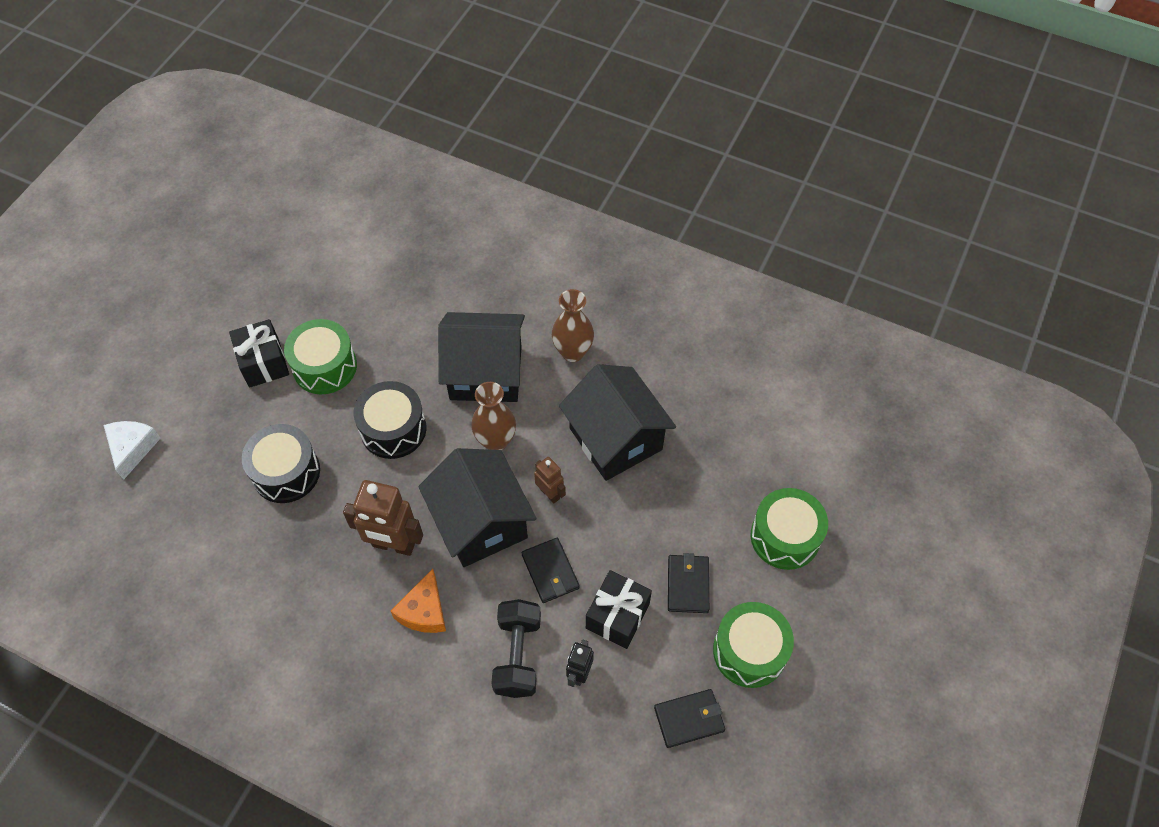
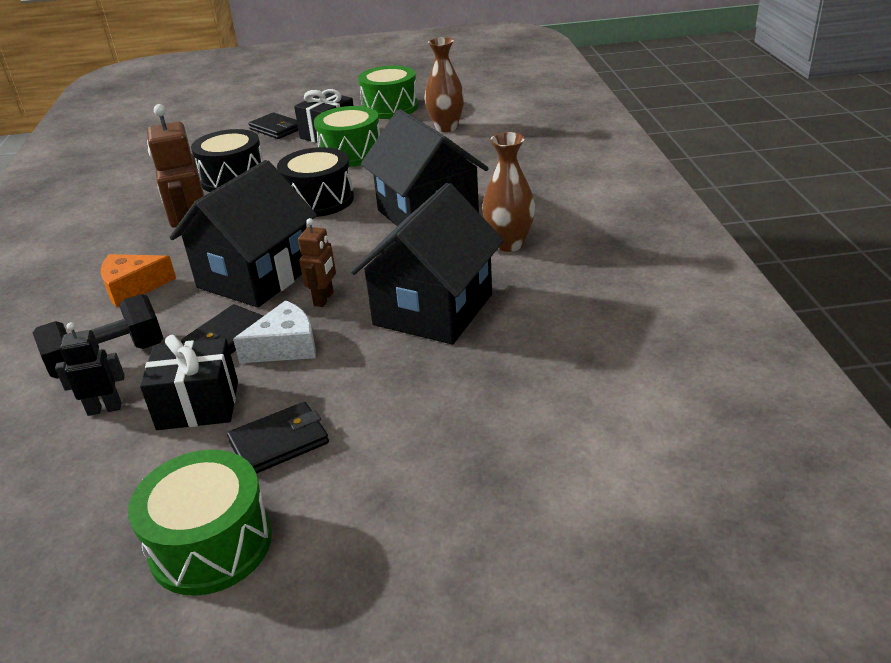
camera: 60 degrees right, 25 degrees down
white cheese [103,421,161,480] -> white cheese moved to [233,300,316,363]
brown vase [471,382,516,451] -> brown vase moved to [424,37,464,132]
black wallet [654,689,725,748] -> black wallet moved to [248,112,298,139]
green drum [751,488,828,570] -> green drum moved to [358,65,418,119]

